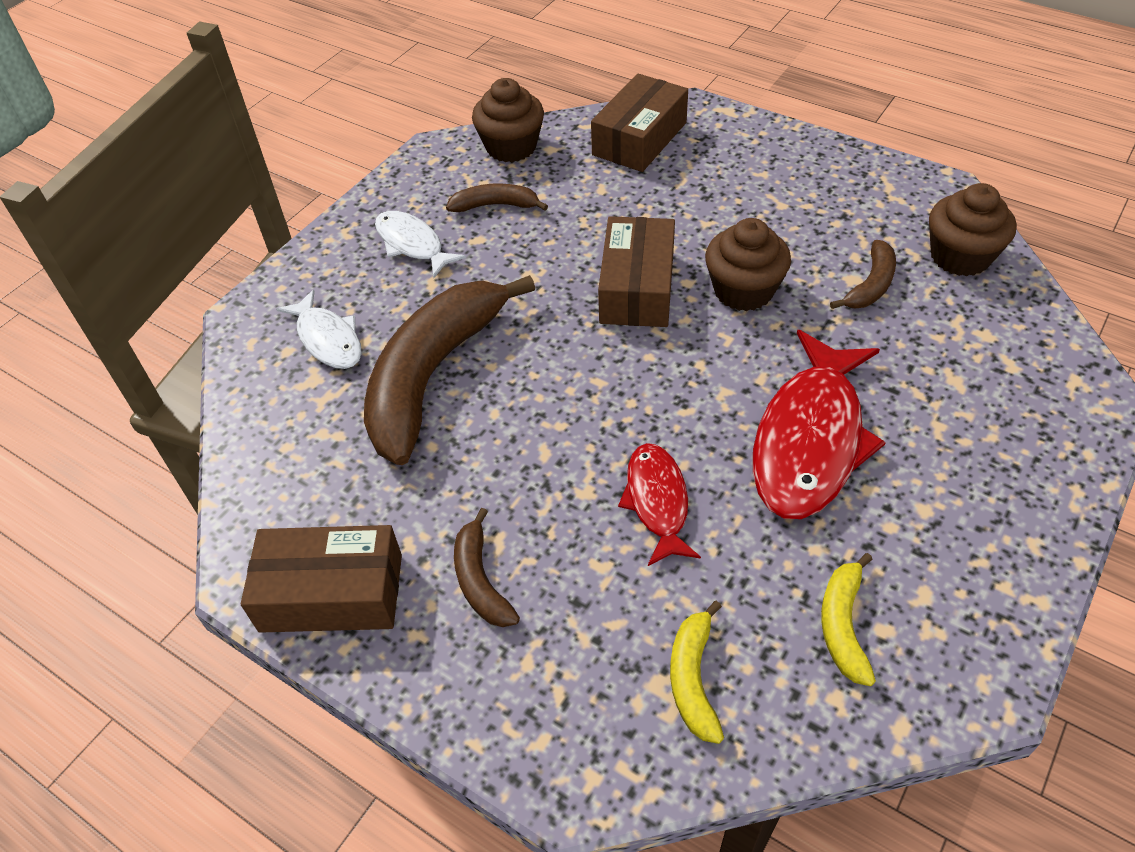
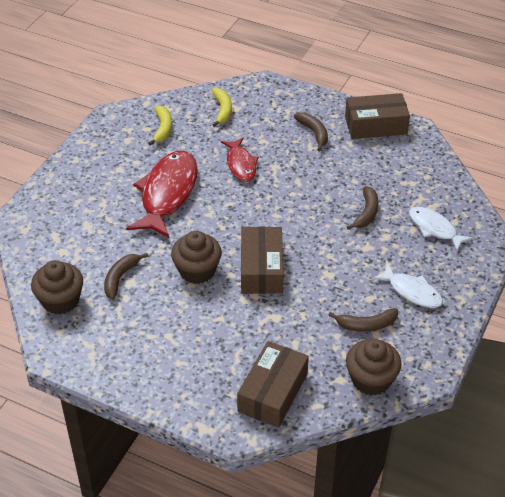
camera: 170 degrees right, 5 degrees down
brown banana [364,275,535,465] -> brown banana [347,186,378,230], size x0.45

